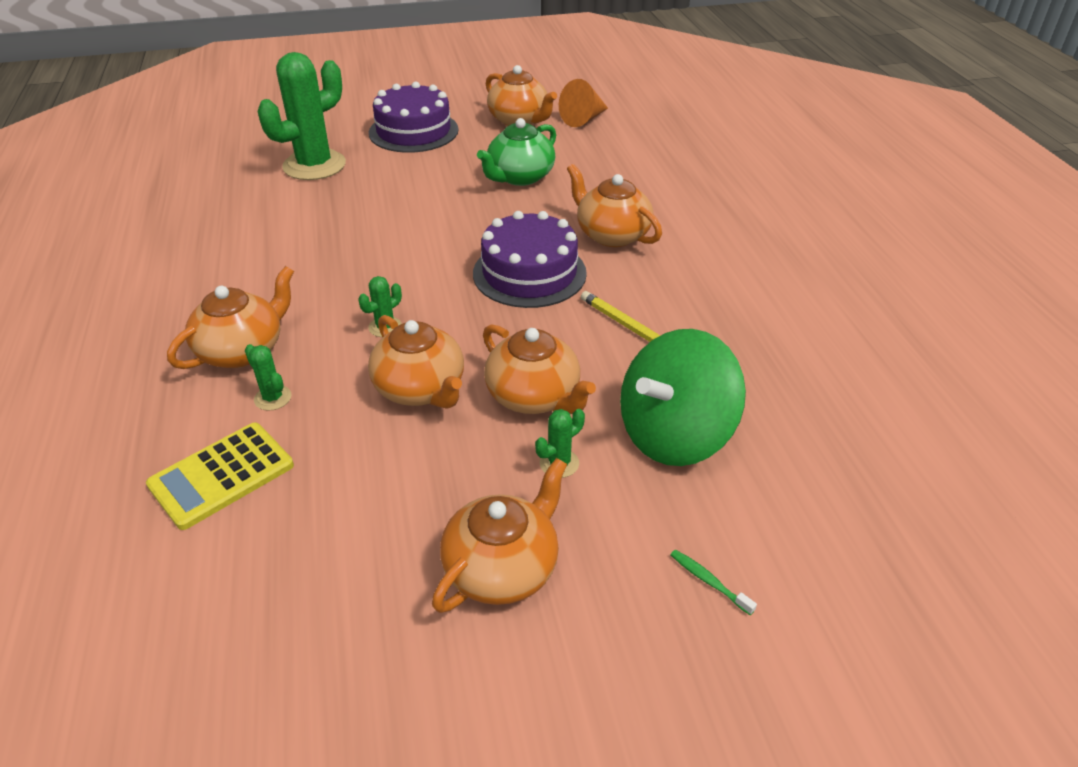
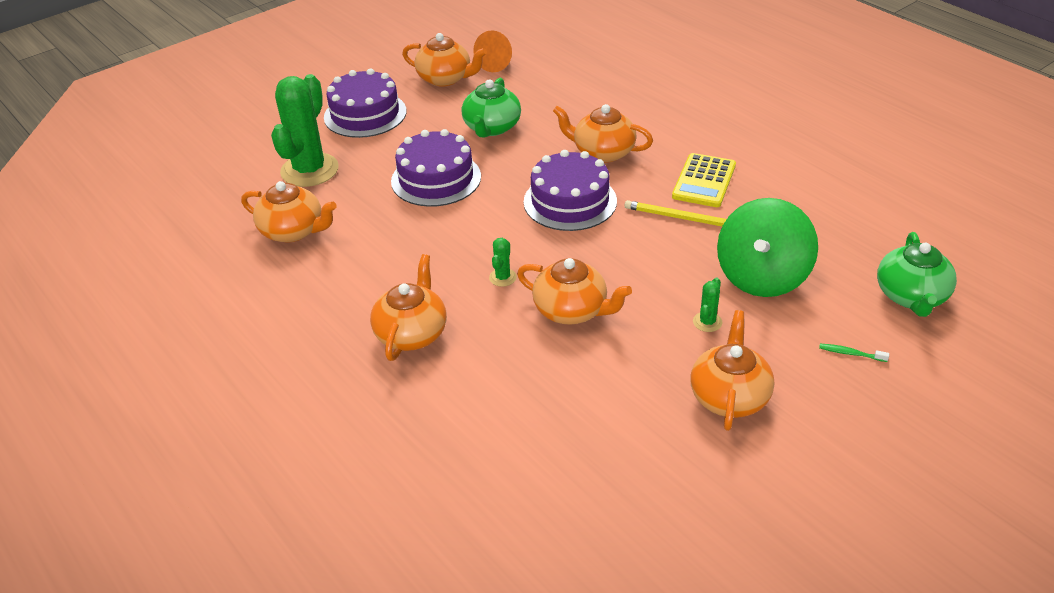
camera: 25 degrees left, 0 degrees up
yellow calculator [146,423,294,530] -> yellow calculator moved to [672,153,736,207]
green cactus [245,344,292,411] -> none
orange teapot [483,324,596,414] -> orange teapot moved to [241,181,337,242]
none -> purple cake [391,129,481,207]
none -> green teapot [877,232,957,317]

